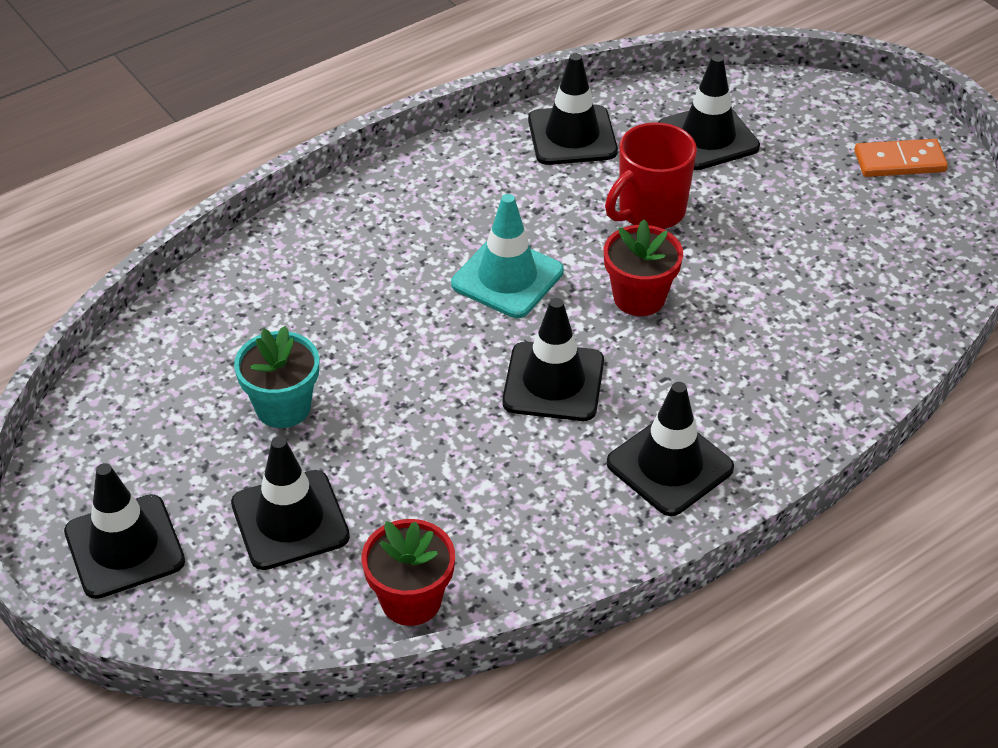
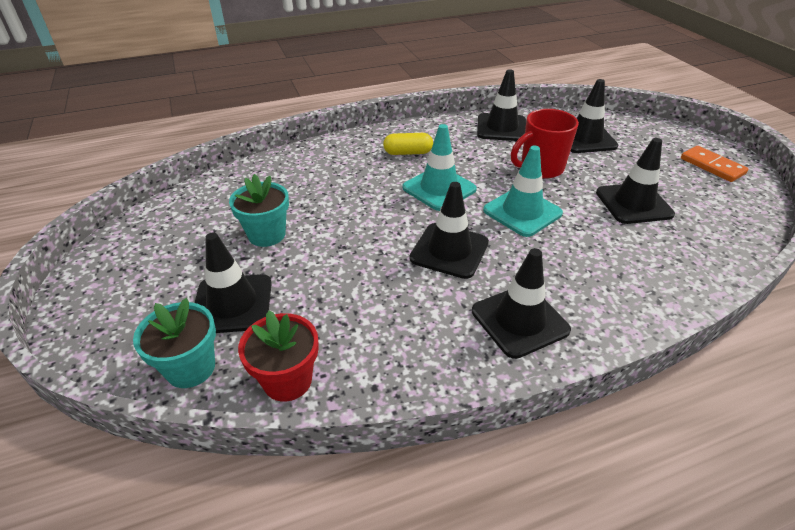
camera: 15 degrees right, 5 degrees down
black traffic cone [64,463,185,599] -> black traffic cone moved to [596,138,675,224]
red flower pot [604,219,683,316] -> turquoise traffic cone [483,146,563,237]
orange domino [854,139,948,177] -> orange domino turned 45 degrees clockwise [681,146,748,182]
none -> turquoise flower pot [133,298,216,388]
none -> yellow capsule [383,133,433,155]

